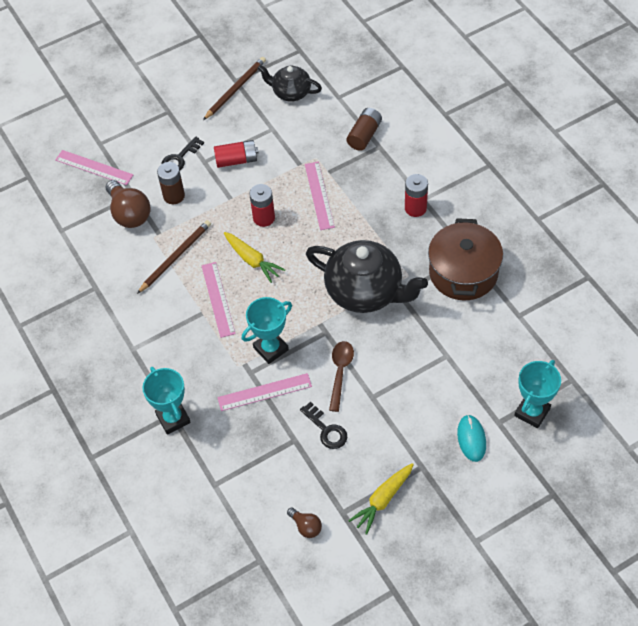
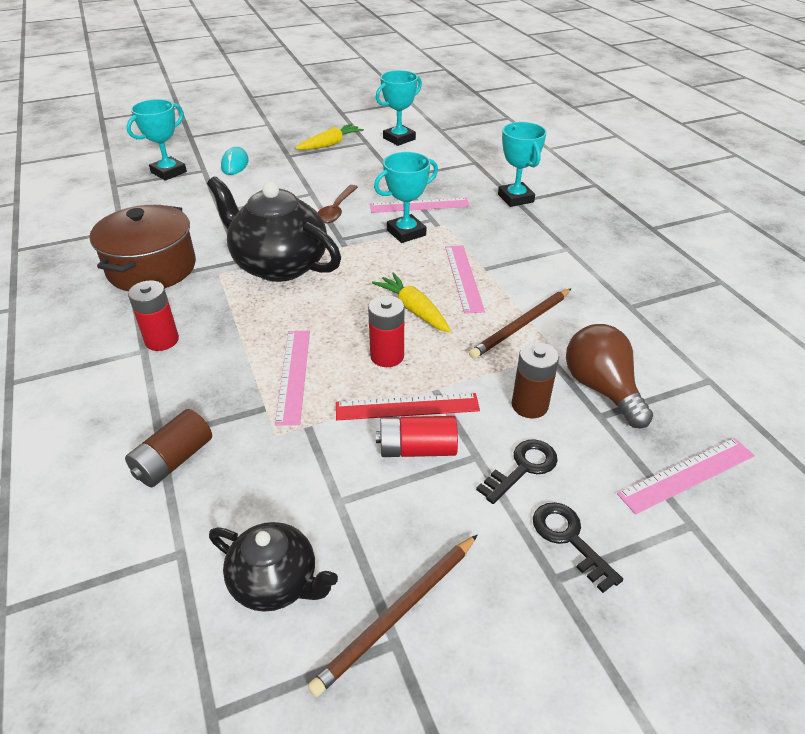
camera: 175 degrees left, 15 degrees down
pink ruler [55,150,133,185] -> pink ruler turned 60 degrees counterclockwise [617,438,755,514]
brown light bulb [287,507,322,538] -> turquoise trophy [376,70,422,146]
black key [300,401,348,449] -> black key moved to [533,502,623,593]
none -> red ruler [336,393,480,420]

